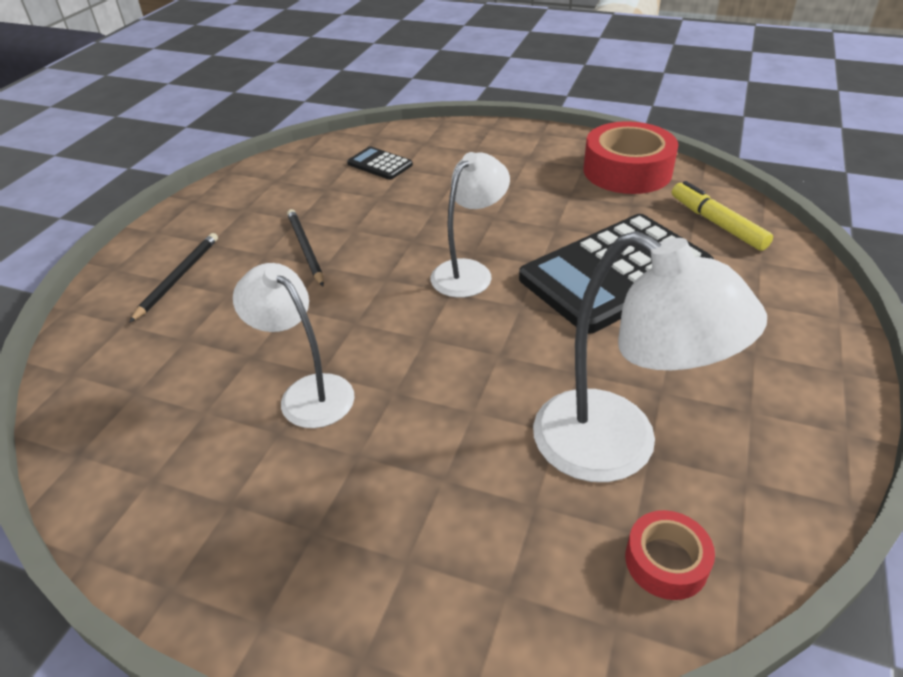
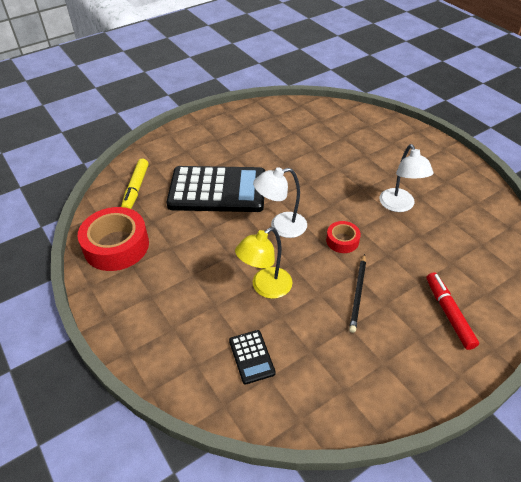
camera: 145 degrees left, 5 degrees up
black pencil [129,233,218,323] -> red marker [426,272,479,350]
white lamp [533,231,767,482] -> none
red tape [625,510,715,600] -> red tape moved to [326,221,361,253]
none -> yellow lamp [235,227,292,299]

